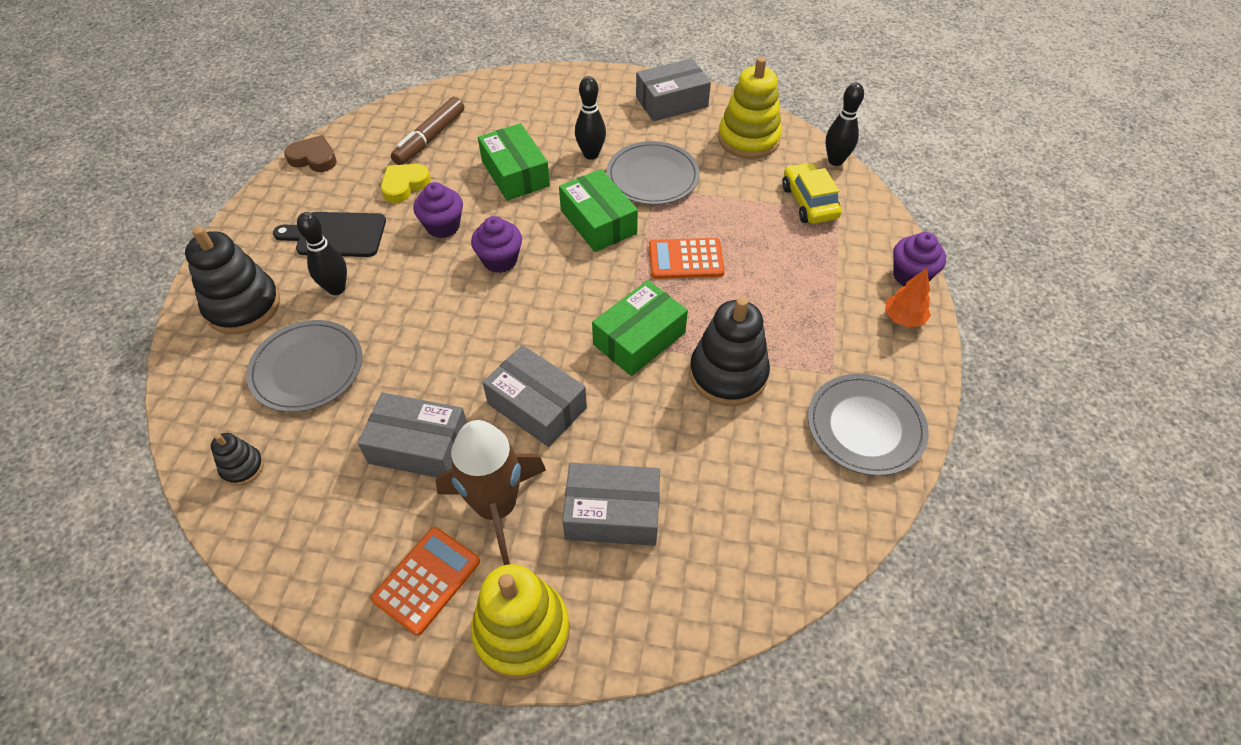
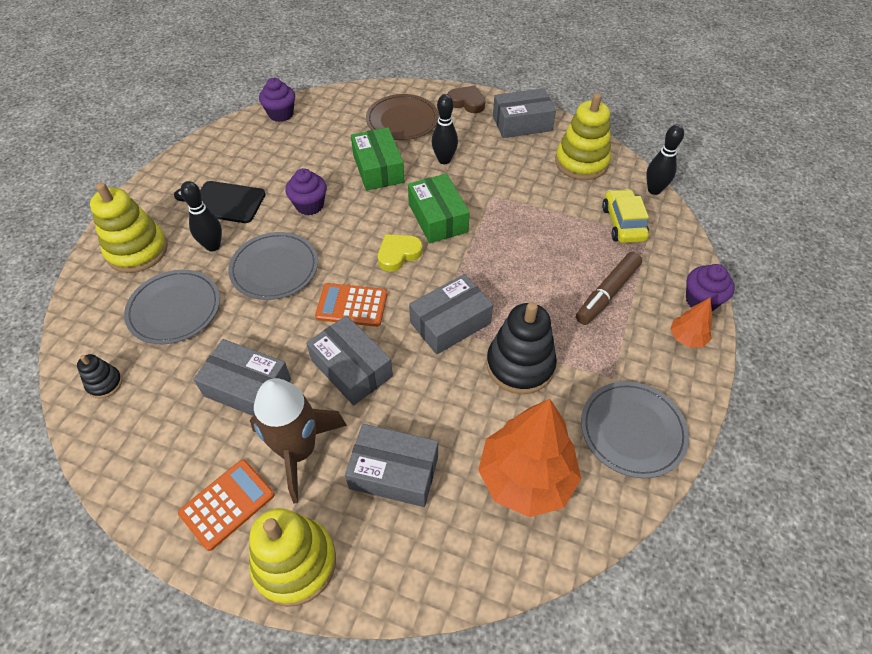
camera: 10 degrees right, 0 degrees up
black stacking toy [185,226,280,334] -> yellow stacking toy [90,182,168,273]
brown heart [284,135,337,172] -> brown heart moved to [448,86,485,113]
yellow heart [381,164,431,203] -> yellow heart moved to [378,234,423,272]
brown marker [391,97,464,165] -> brown marker moved to [576,252,642,325]
purple cupcake [471,216,522,273] -> purple cupcake moved to [259,78,295,122]
green box [592,280,688,376] -> grey box [409,274,493,354]
grey plate [606,141,700,205] -> grey plate moved to [228,232,318,300]
orange calculator [649,238,725,279] -> orange calculator moved to [315,283,387,327]
none -> brown plate [366,94,439,140]
none -> orange tree [478,399,581,517]

